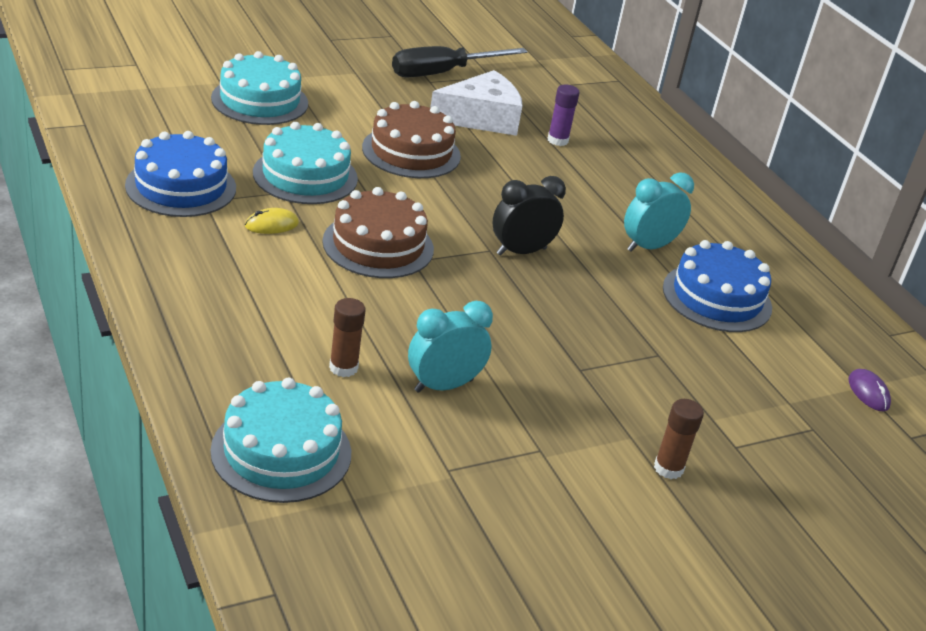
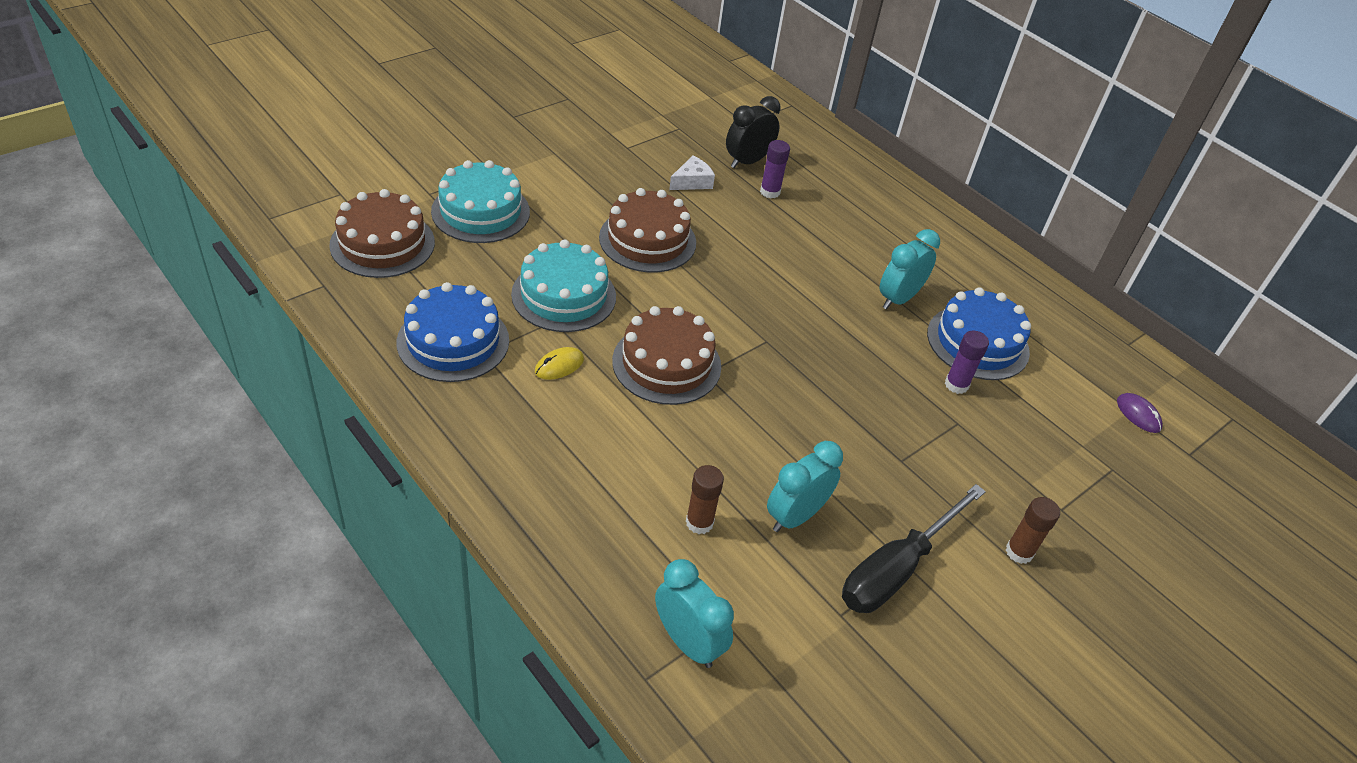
camera: 15 degrees left, 10 degrees up
turquoise cake [210,378,351,503] -> turquoise clock [655,559,734,668]
black screwdriver [392,46,527,78] -> black screwdriver moved to [842,484,986,613]
white cheese [430,70,522,136] -> white cheese [669,156,715,190], size x0.51
black clock [493,176,566,256] -> black clock moved to [726,96,780,168]
none -> brown cake [329,189,435,278]
none -> purple glue stick [945,331,989,394]

